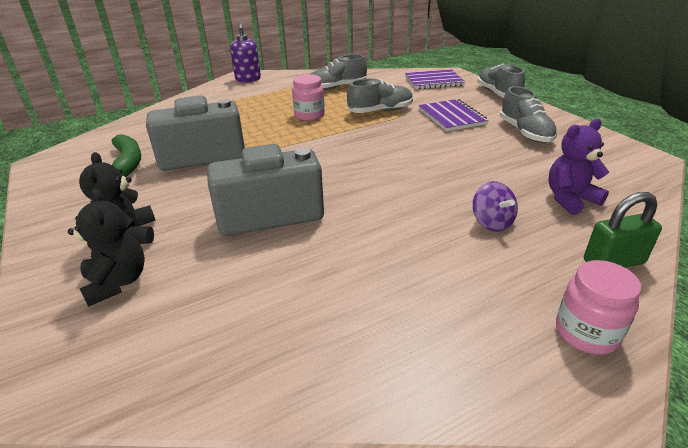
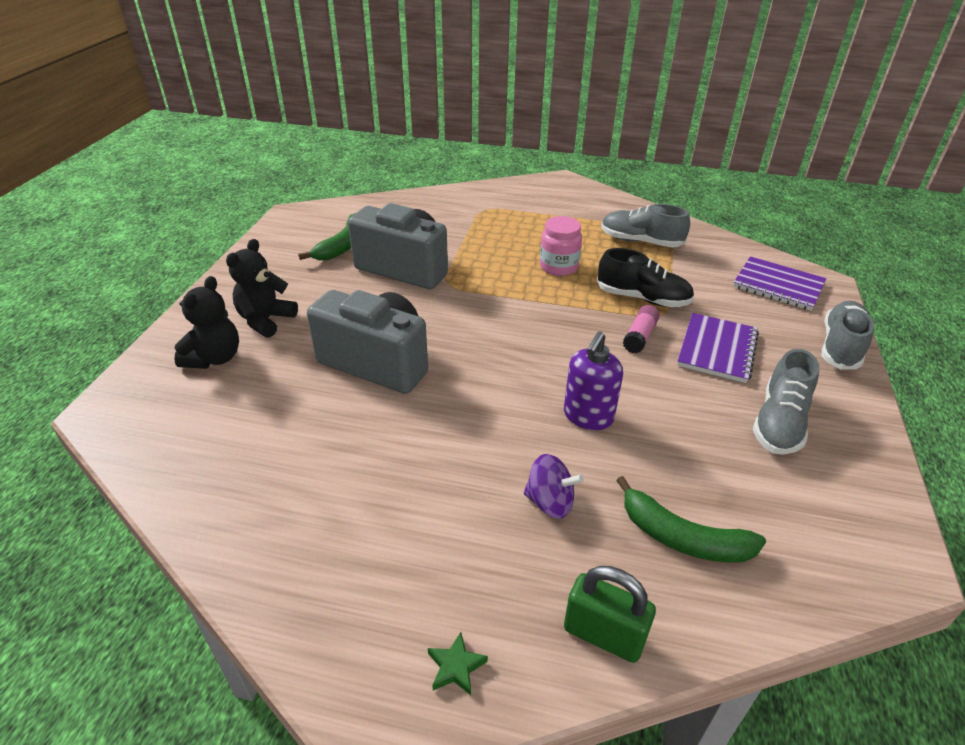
camera: 40 degrees right, 5 degrees up
purple soap dispenser [230,23,261,82] -> purple soap dispenser moved to [564,331,623,430]
grey shoe [347,78,413,113] -> black shoe [597,248,694,307]
purple spinning top [473,181,518,232] -> purple spinning top turned 90 degrees counterclockwise [523,454,584,519]
purple teddy bear [548,119,609,215] -> green banana [616,476,766,563]
pink jar [556,260,642,355] -> green star [428,632,488,696]
none -> pink glue stick [623,305,660,353]

